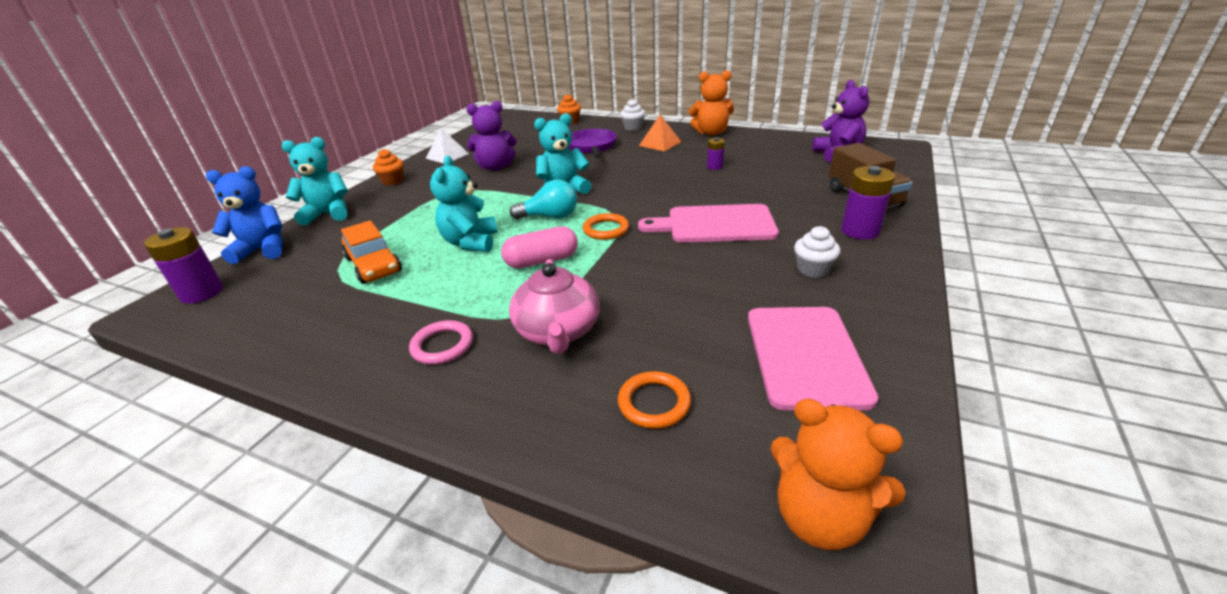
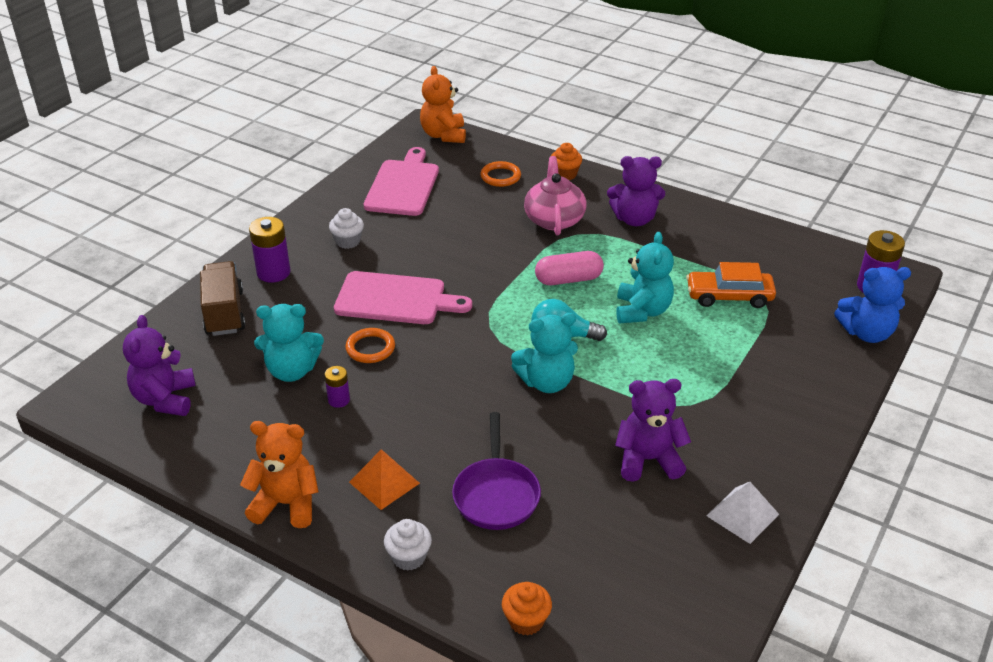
camera: 175 degrees left, 5 degrees up
turquoise teddy bear [282,137,348,225] -> turquoise teddy bear moved to [254,304,324,382]
orange car [341,220,402,284] -> orange car turned 60 degrees counterclockwise [686,262,776,308]
orange cupcake [373,149,403,185] -> orange cupcake moved to [551,143,582,180]
pink ring [409,320,473,365] -> purple teddy bear [607,156,665,226]
orange ring [583,213,629,240] -> orange ring moved to [345,328,395,363]
orange teddy bear [770,399,906,550] -> orange teddy bear turned 135 degrees counterclockwise [420,66,466,143]

